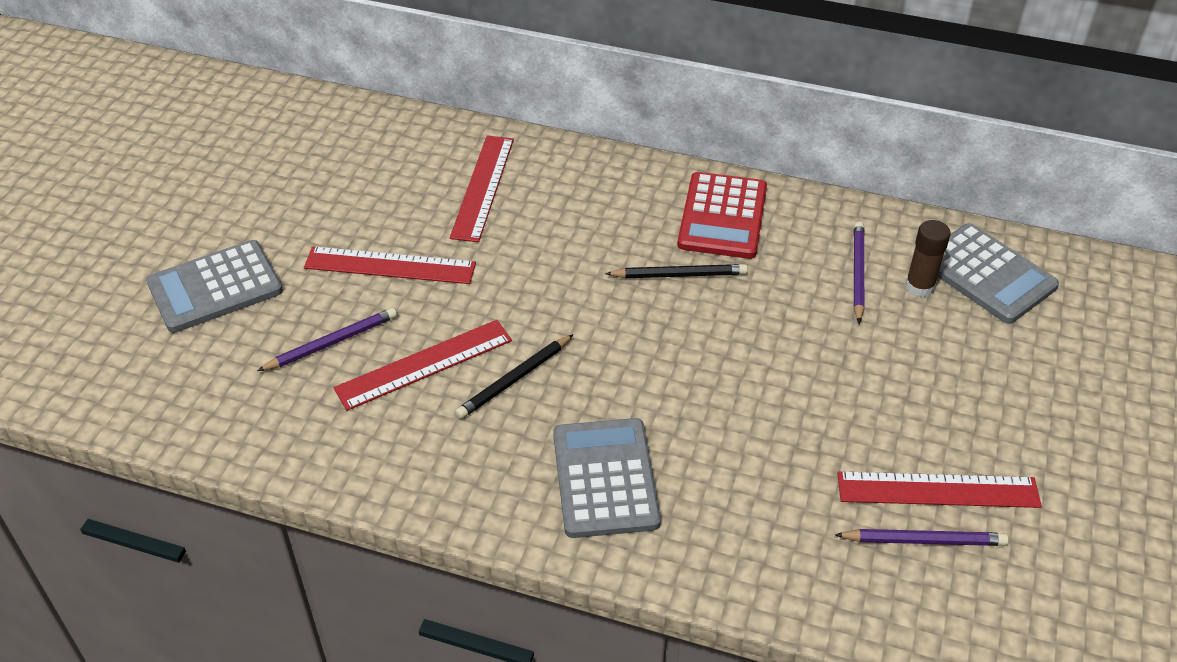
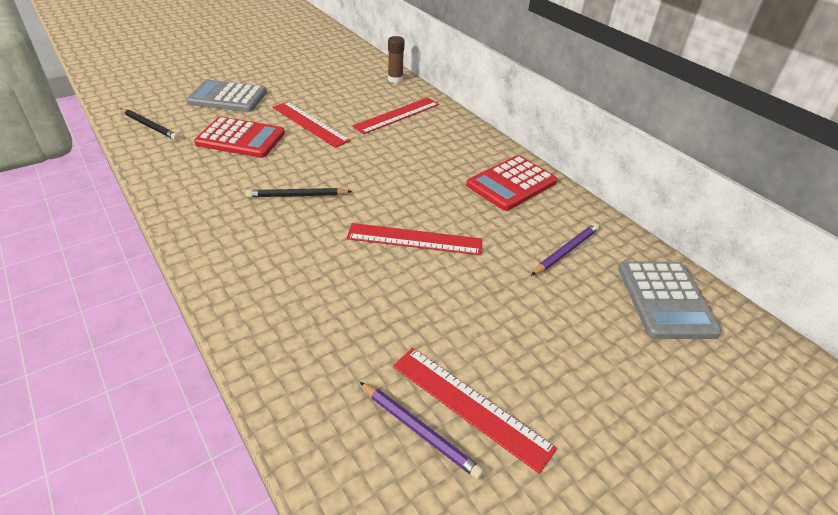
camera: 35 degrees right, 5 degrees down
purple pencil [257,308,397,371] -> red calculator [194,117,285,158]
red ruler [334,320,512,411] -> red ruler moved to [347,223,482,255]
grey calculator [553,418,661,538] -> none
black pencil [605,264,748,278] -> black pencil moved to [121,109,179,140]
brown glue stick [905,220,950,297] -> brown glue stick moved to [388,36,405,83]

